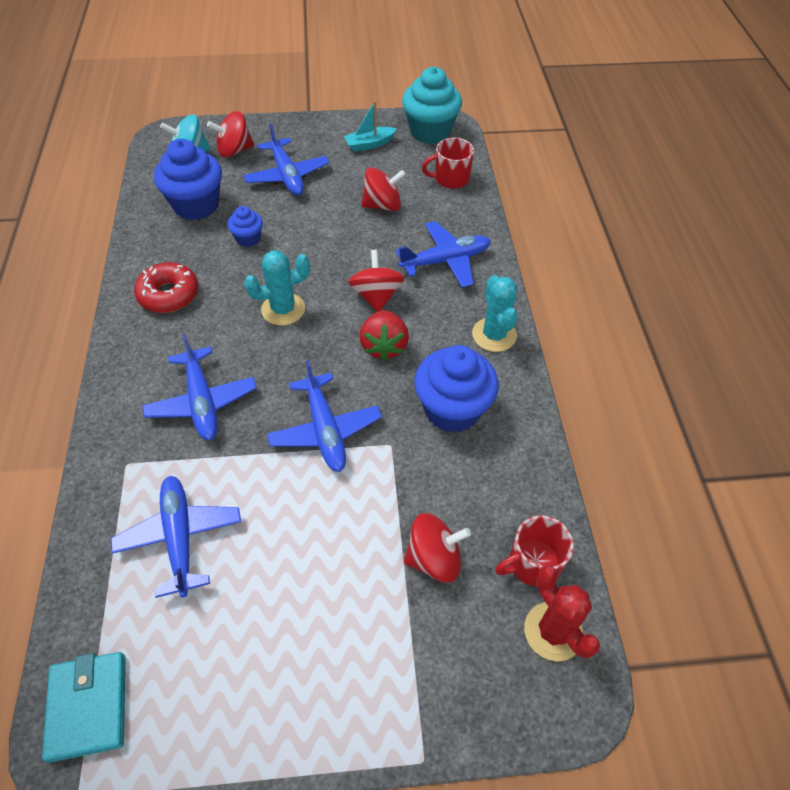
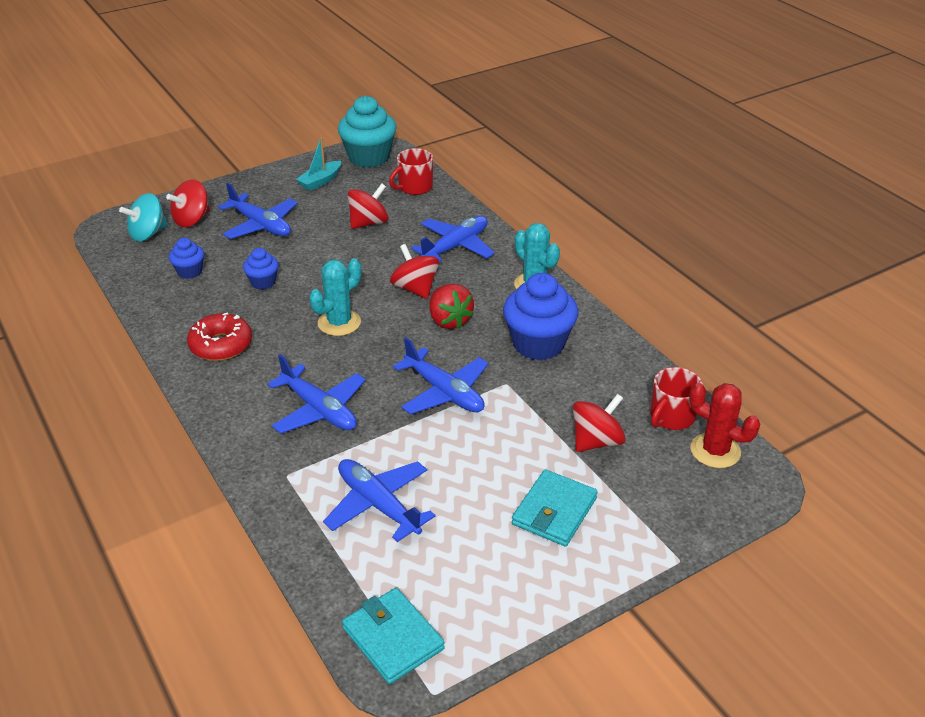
camera: 25 degrees left, 15 degrees down
blue cupcake [154,139,222,220] -> blue cupcake [169,238,204,279], size x0.51
none -> turquoise wallet [512,469,598,547]

